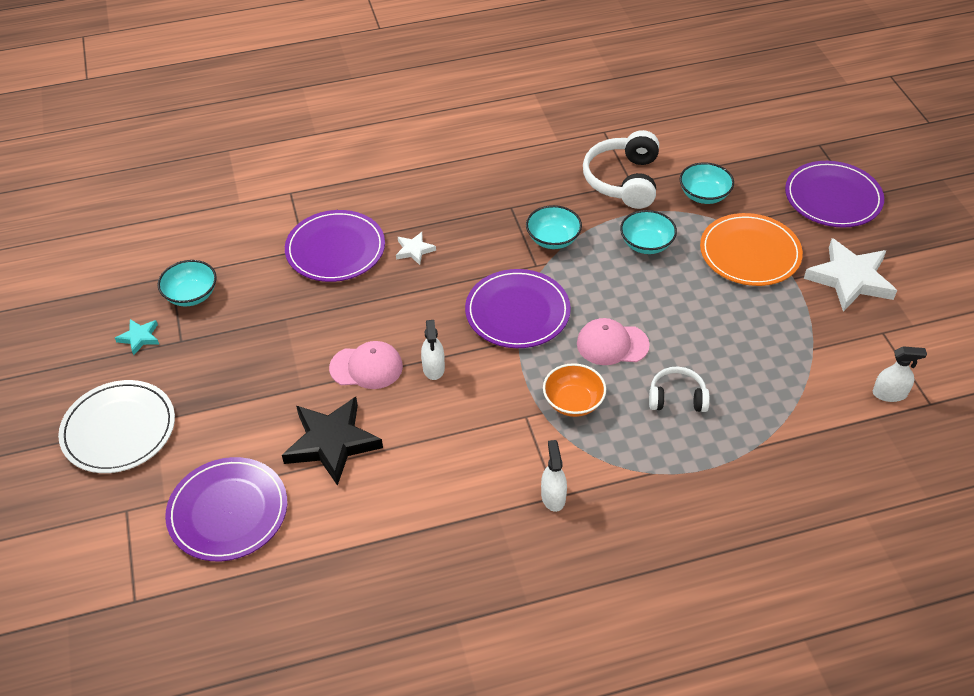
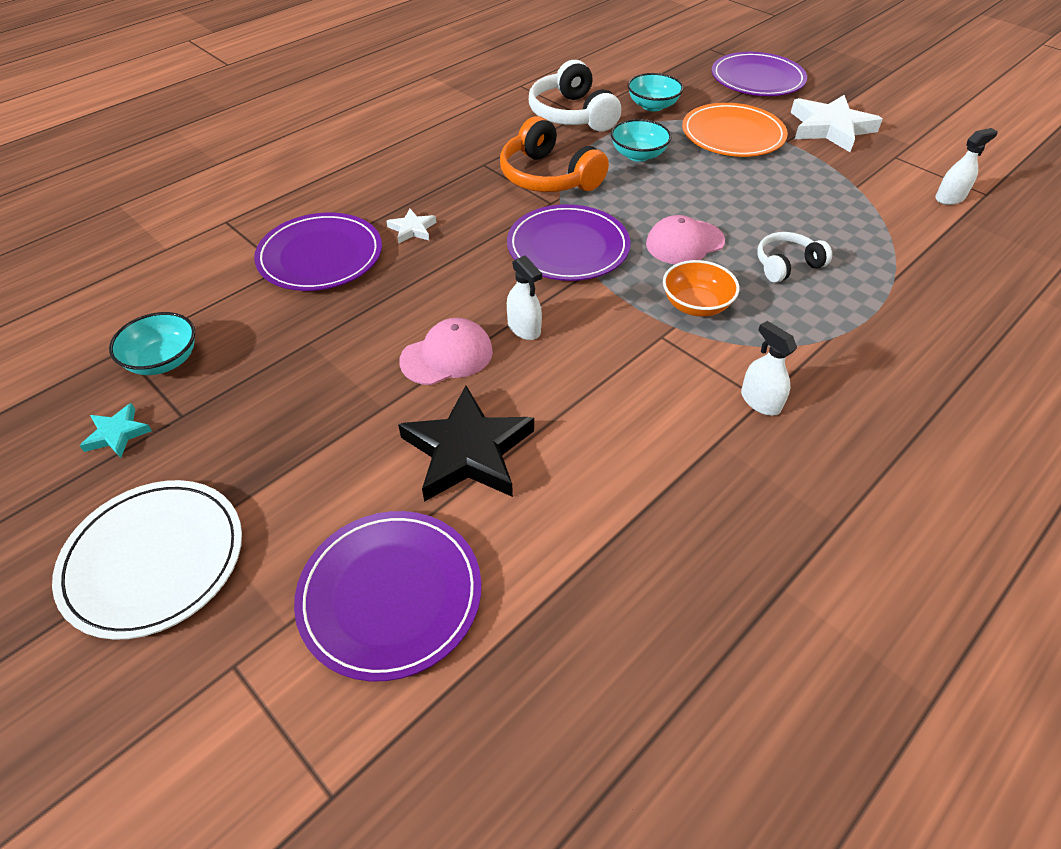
camera: 30 degrees left, 0 degrees up
turquoise bowl [526,205,582,249] -> orange headphones [500,116,609,192]

